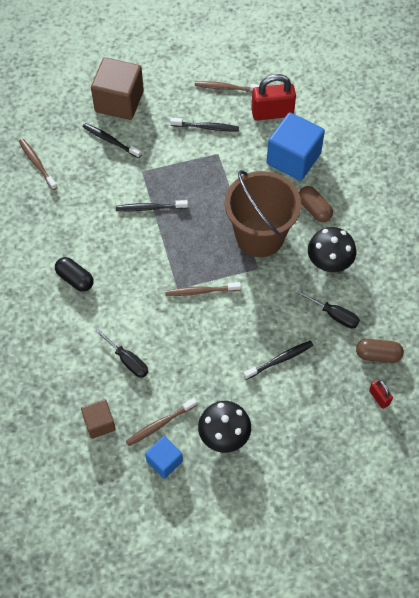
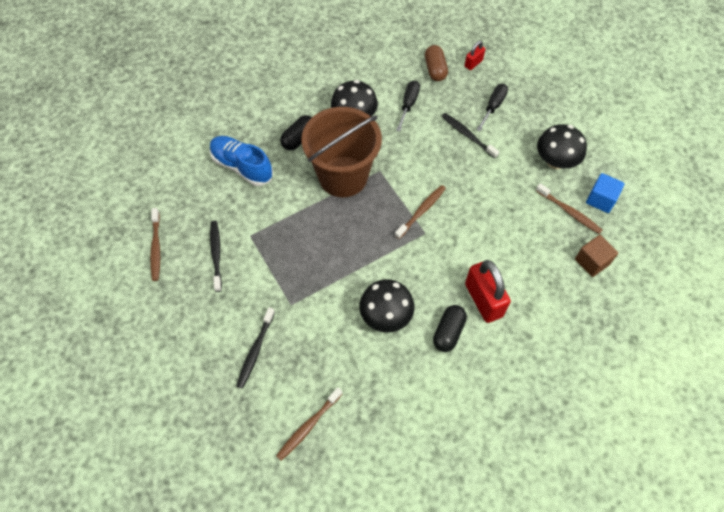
camera: 105 degrees left, 0 degrees up
brown cube [91,57,144,120] -> none
black screwdriver [95,328,148,378] -> black screwdriver moved to [476,84,508,131]
black toothbrush [116,200,188,211] -> none
brown toothbrush [166,282,241,296] -> brown toothbrush turned 120 degrees counterclockwise [395,185,446,239]
red padlock [251,74,296,121] -> red padlock moved to [465,260,511,323]
blue cube [267,113,325,181] -> blue shoe [210,136,273,186]
brown capsule [299,186,333,222] -> black capsule [280,115,312,150]
none -> black mushroom [359,279,415,332]

